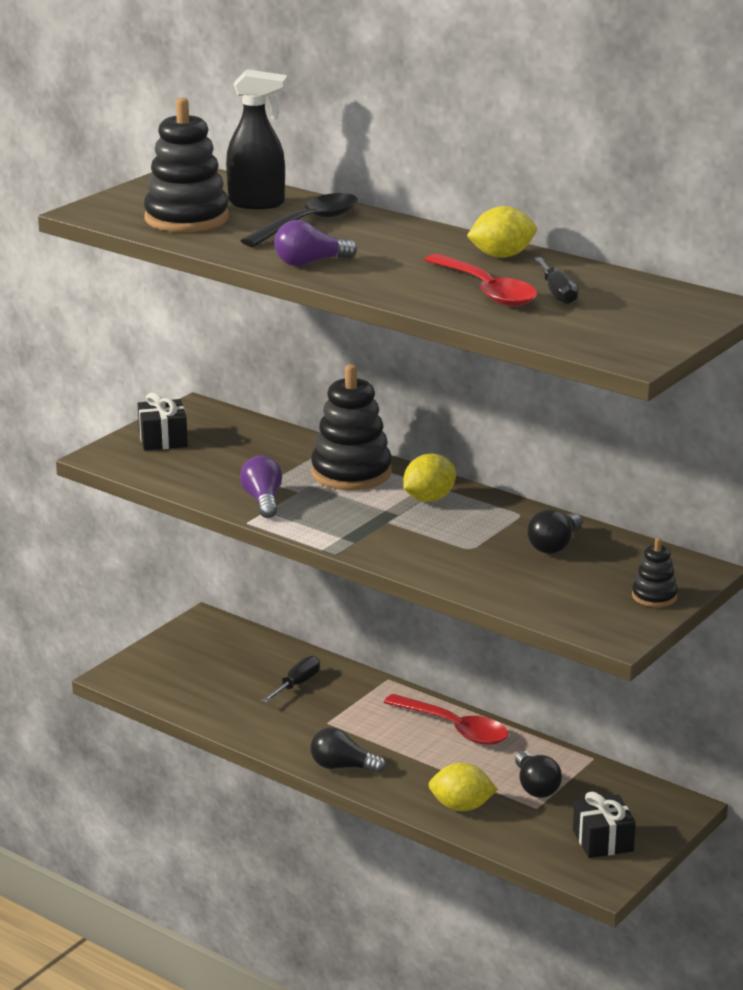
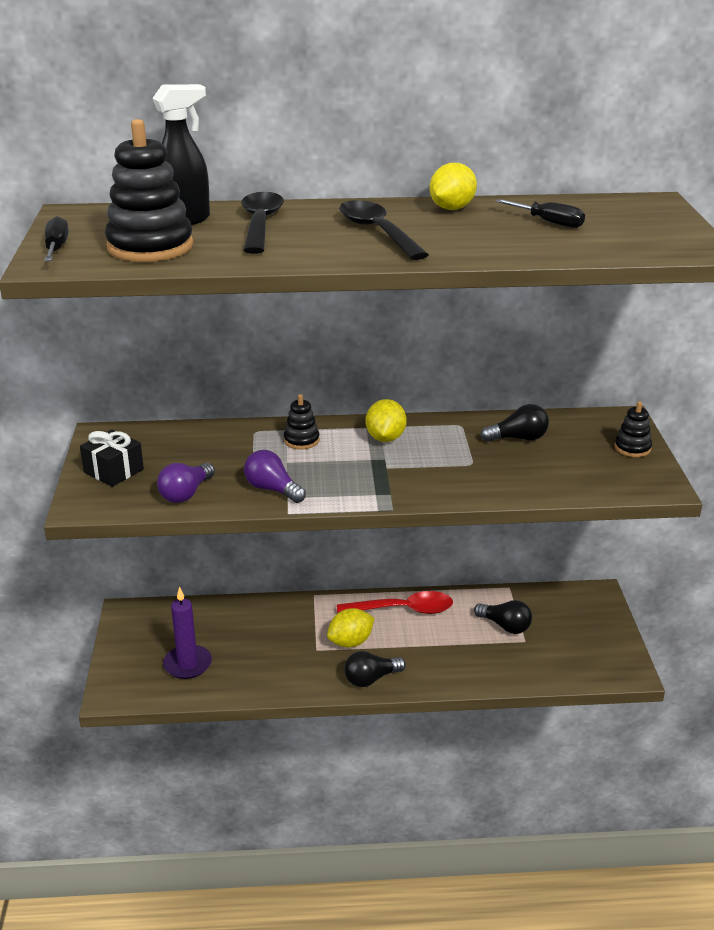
camera: 40 degrees left, 5 degrees up
black screwdriver [262,656,320,703] -> black screwdriver moved to [44,216,69,261]
purple light bulb [274,220,357,266] -> purple light bulb moved to [157,463,215,503]
black stacking toy [311,364,392,490] -> black stacking toy [284,394,320,449], size x0.50
red spoon [424,254,537,306] -> none
yellow lemon [428,763,498,811] -> yellow lemon moved to [327,608,374,648]
black light bulb [527,509,582,554] -> black light bulb turned 90 degrees counterclockwise [480,404,549,442]
black gift [573,791,636,858] -> none
none -> purple candle [163,587,212,679]
none -> black spoon [339,200,429,260]

